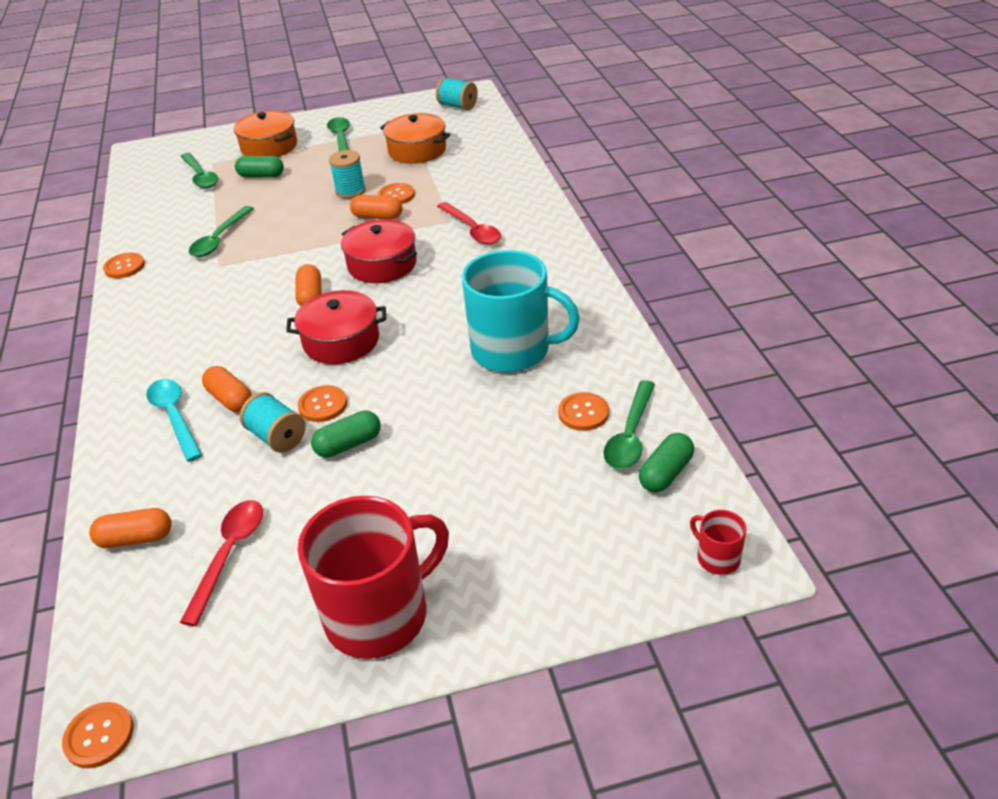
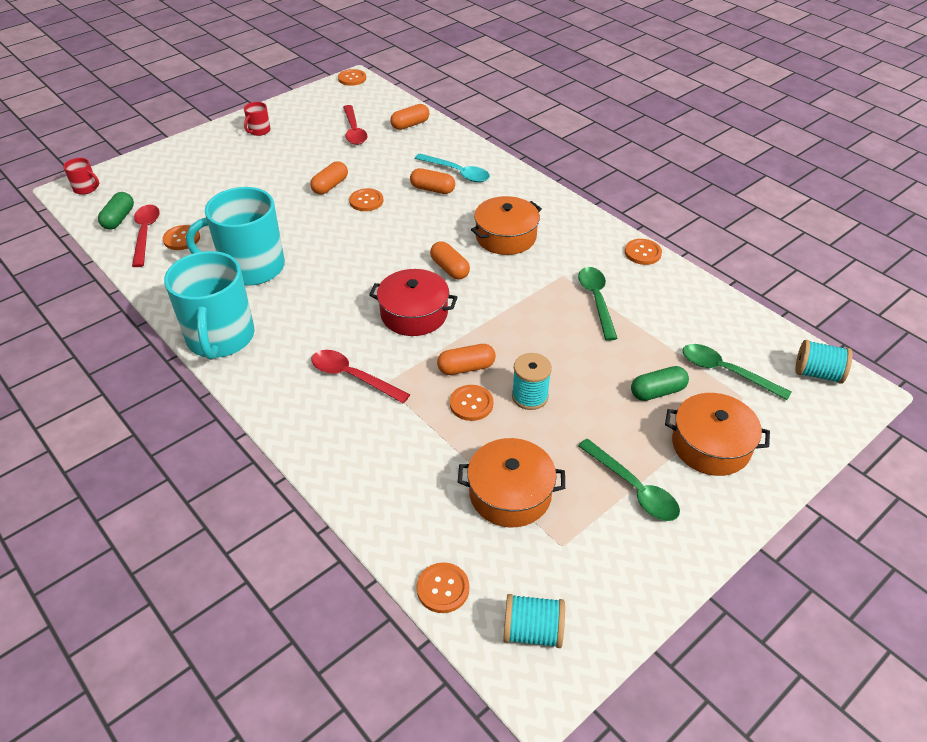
camera: 150 degrees right, 5 degrees up
turquoise spool [240,392,305,453] -> turquoise spool moved to [795,340,852,384]
red pot [286,290,386,364] -> none
red mug [298,496,449,659] -> red mug [244,102,270,136], size x0.42
green capsule [311,410,381,458] -> orange capsule [310,161,348,195]
green spoon [603,380,655,469] -> red spoon [132,205,160,267]
none -> turquoise mug [164,251,255,360]
none -> orange button [417,562,469,613]
none -> orange pot [471,196,542,255]

